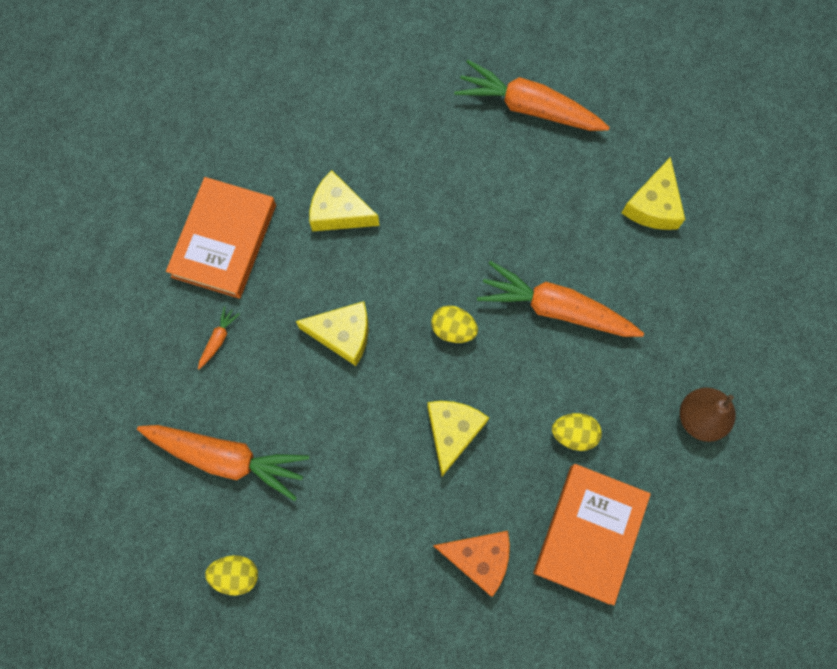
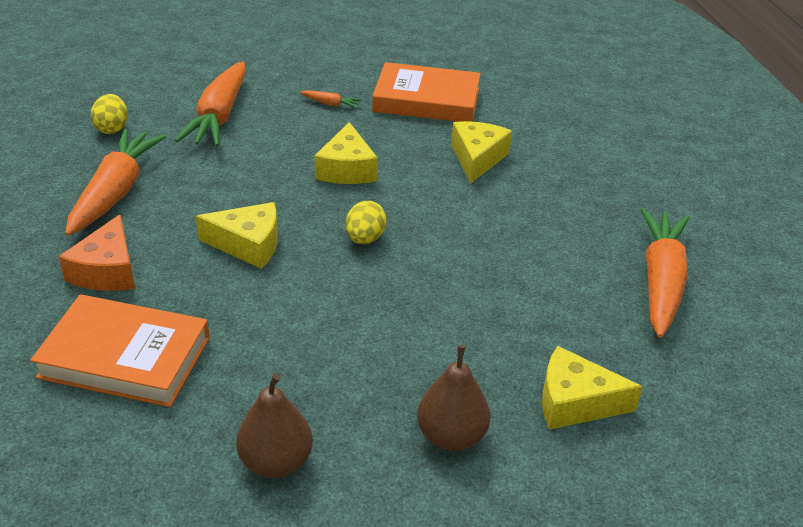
camera: 80 degrees right, 35 degrees down
orange carrot [477,261,644,337] -> orange carrot moved to [65,129,166,236]
yellow egg [552,413,602,451] -> none
none -> brown pear [417,345,490,451]

